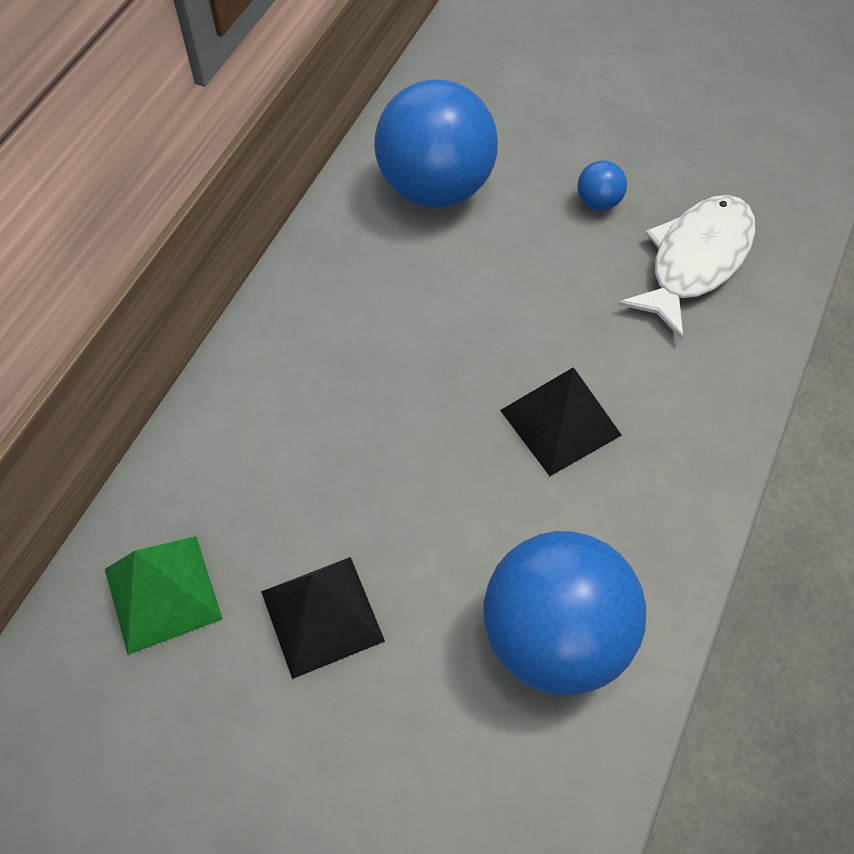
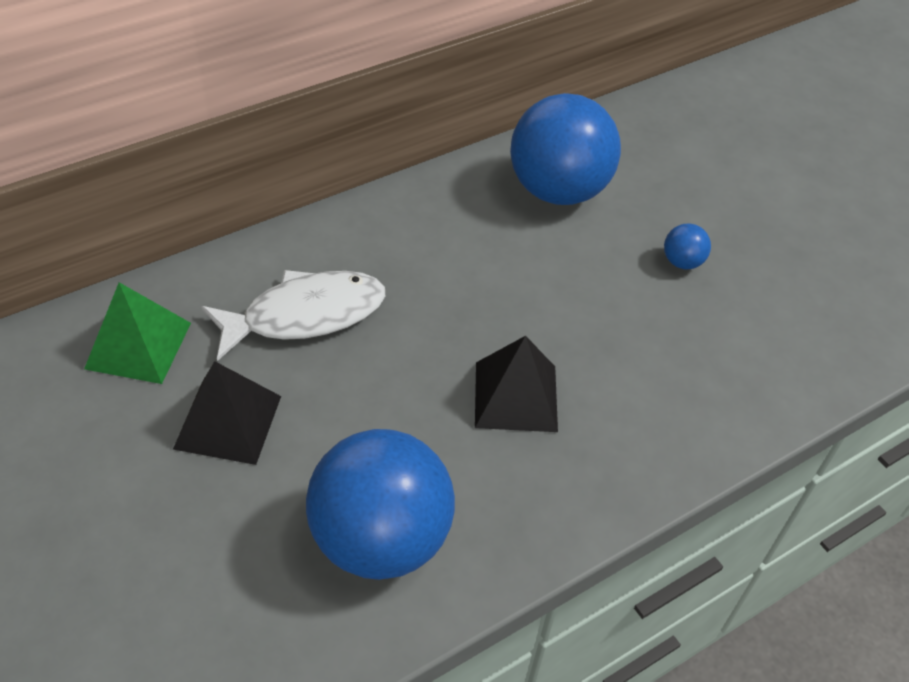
camera: 30 degrees right, 10 degrees down
white fish [618,195,755,340] -> white fish moved to [201,270,385,361]

